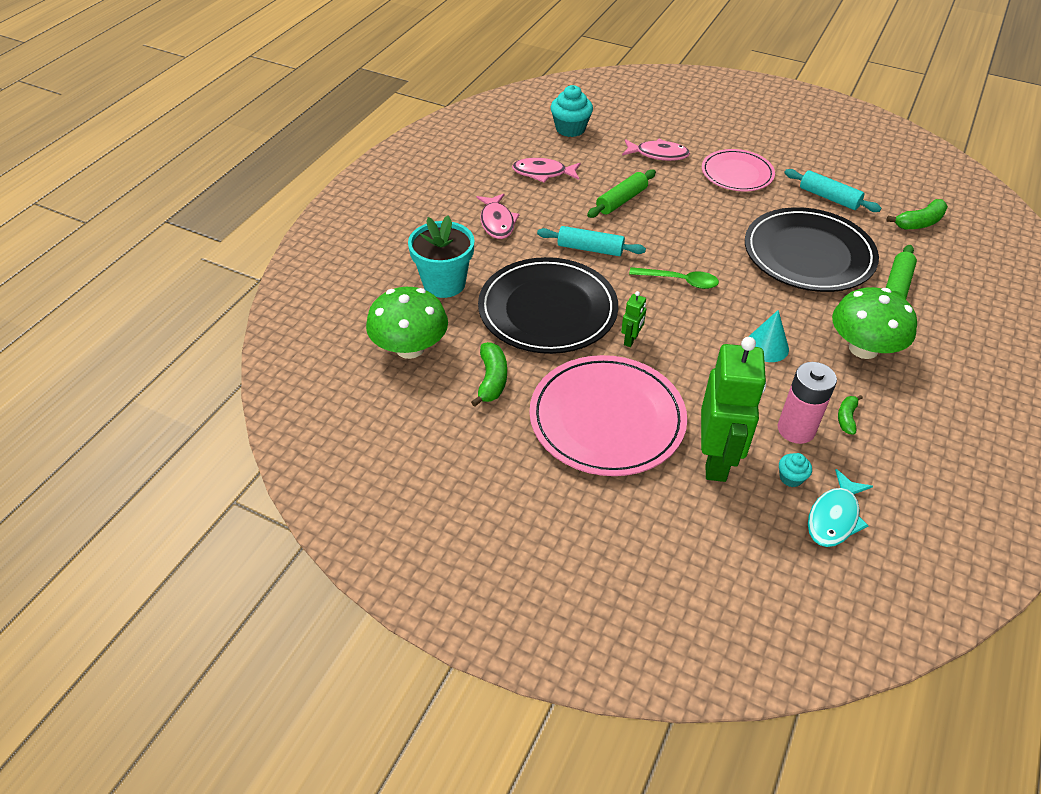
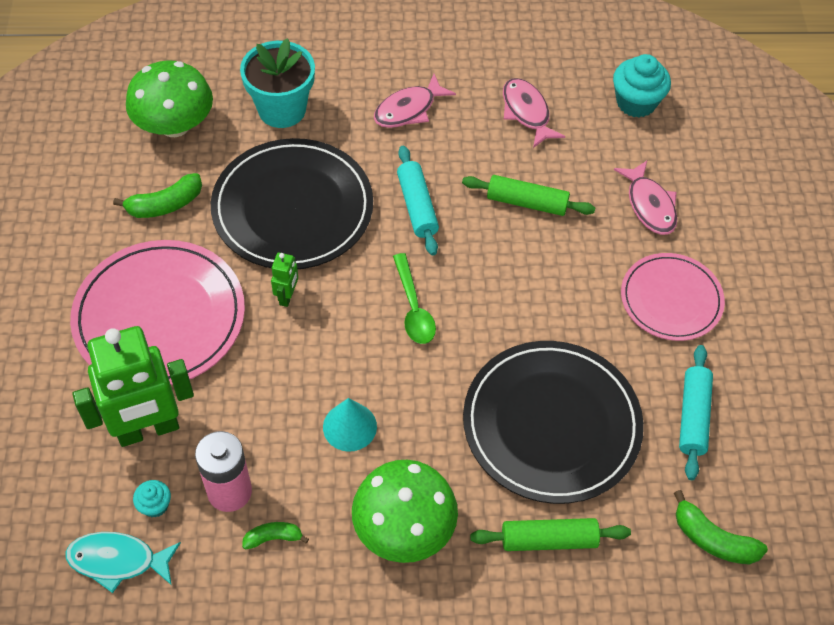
camera: 60 degrees right, 10 degrees up
green robot [621,291,646,347] -> green robot turned 75 degrees counterclockwise [271,252,298,307]

